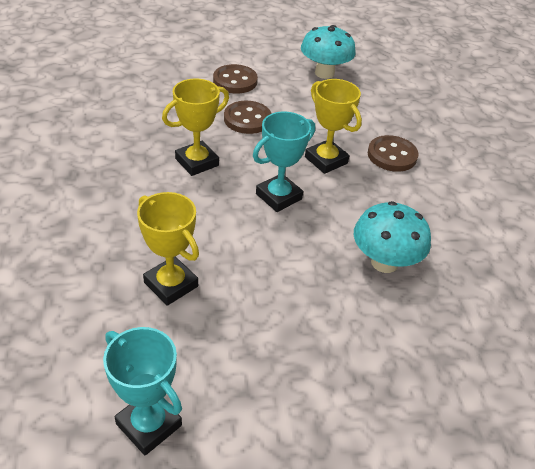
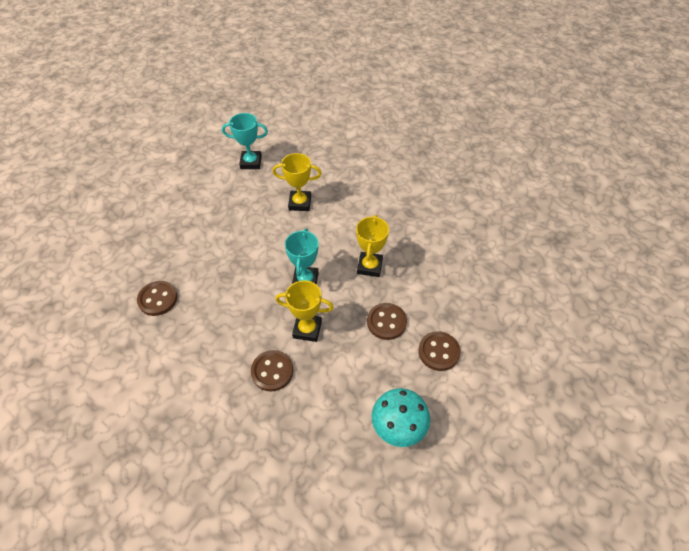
camera: 140 degrees right, 10 degrees up
turquoise mushroom [354,201,431,273] -> none
none -> brown button [137,281,178,316]

